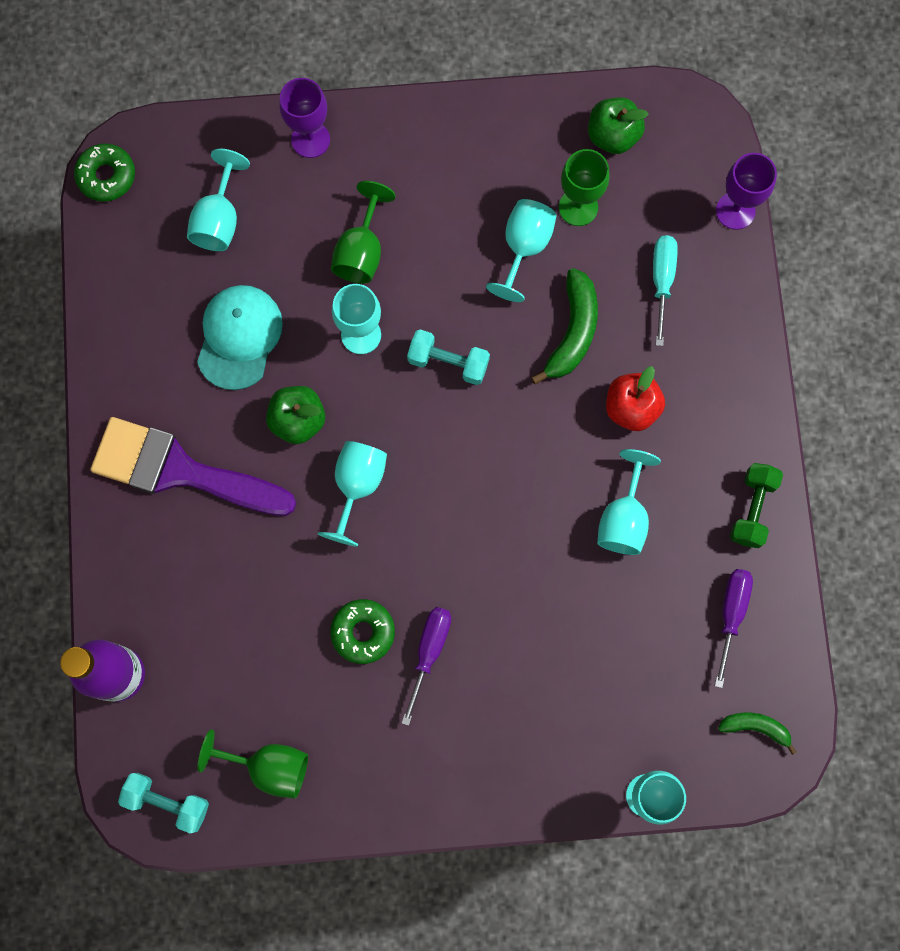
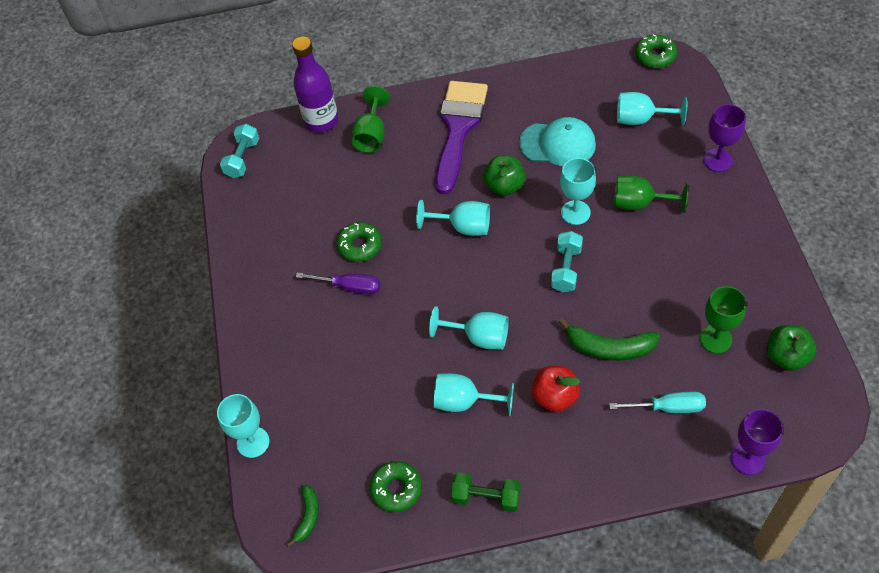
camera: 90 degrees right, 20 degrees down
green goblet [197,729,308,799] -> green goblet moved to [351,86,390,153]
turquoise goblet [486,199,557,302] -> turquoise goblet moved to [429,306,509,350]
purple screwdriver [715,569,753,688] -> green donut [370,461,422,512]

